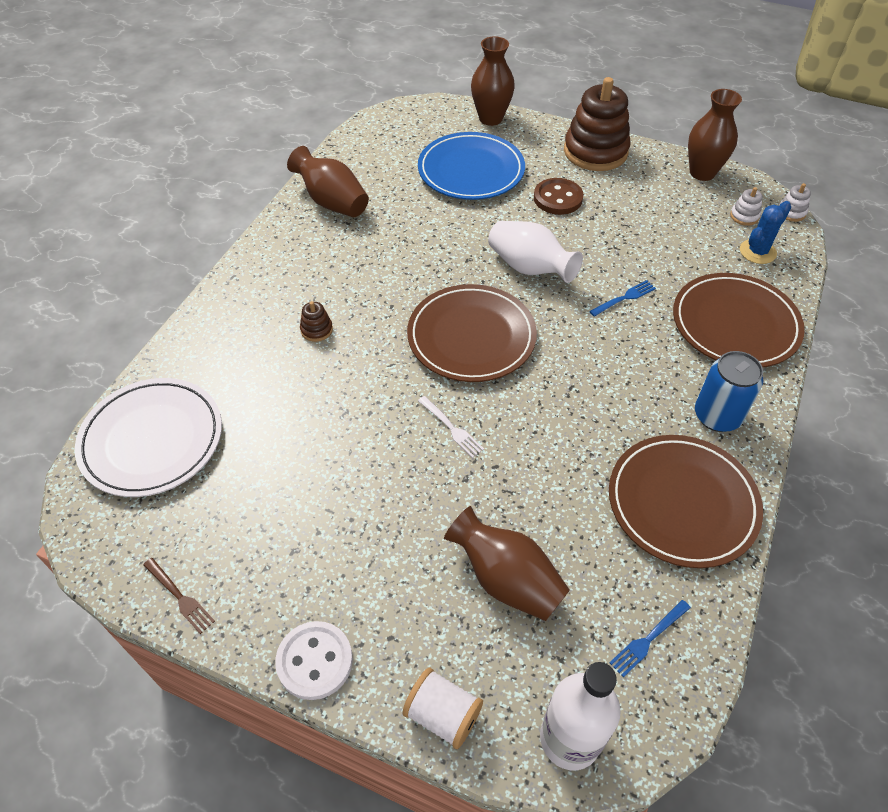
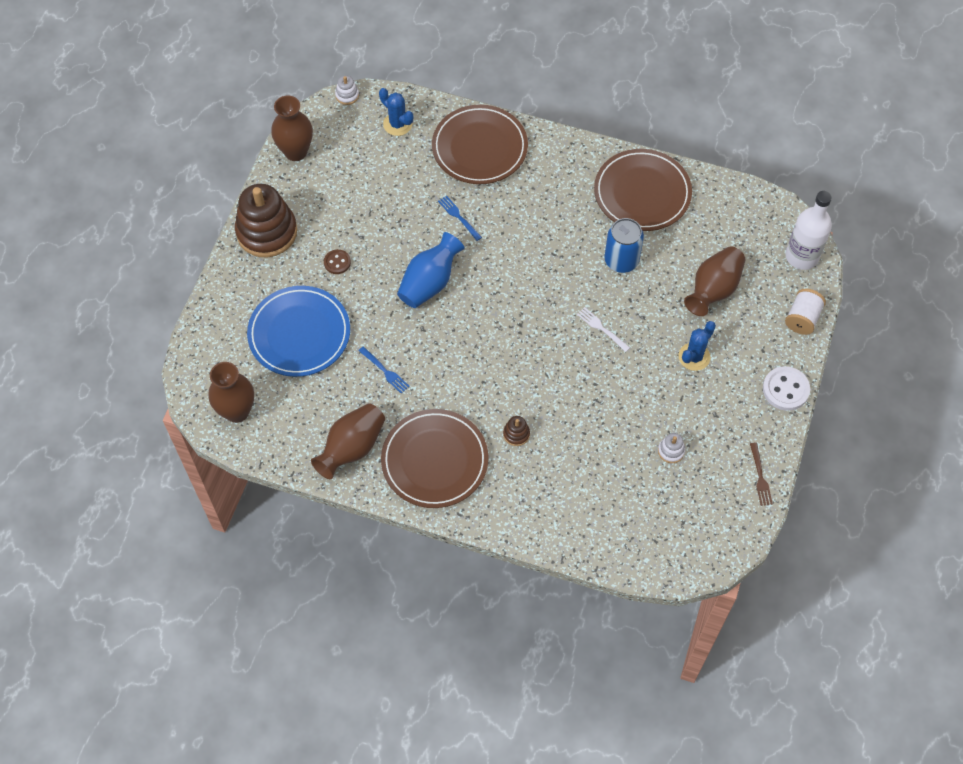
camera: 95 degrees left, 10 degrees up
white plate [75,378,222,497] -> none
brown fork [143,558,215,634] -> brown fork turned 135 degrees clockwise [750,442,773,506]
brown plate [407,284,537,382] -> brown plate moved to [381,409,488,508]
white fork [418,396,484,458] -> white fork turned 90 degrees counterclockwise [577,307,630,352]
brown vase [471,36,515,126] -> brown vase moved to [208,362,254,423]
white vase [488,221,583,283] -> blue vase [397,232,465,308]
brown button [534,178,584,215] -> brown button [324,249,351,274], size x0.61
blue fork [610,600,691,677] -> blue fork moved to [359,346,409,393]
blue can [695,351,763,432] -> blue can moved to [605,218,644,273]
white stacking toy [730,187,763,226] -> white stacking toy moved to [658,433,685,463]
none -> blue cactus [679,321,716,371]

